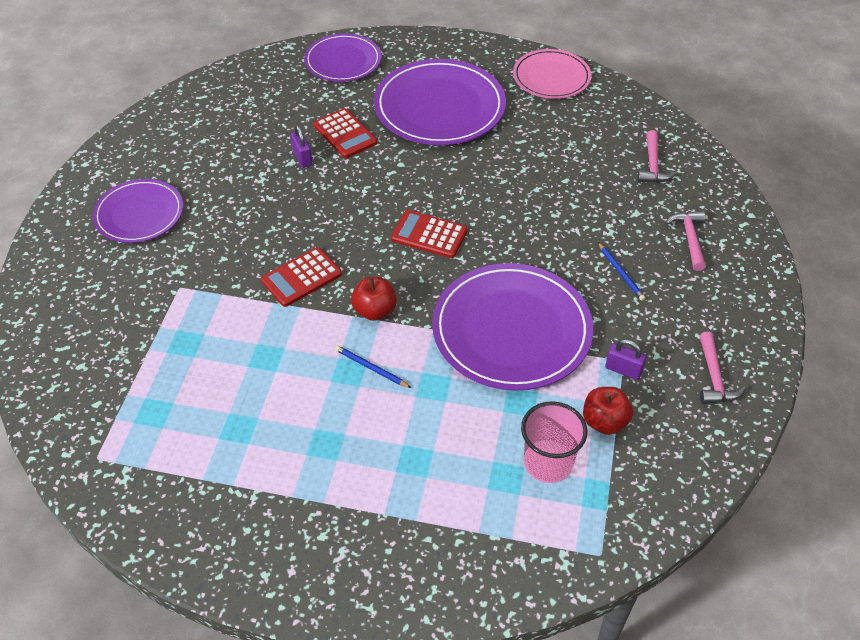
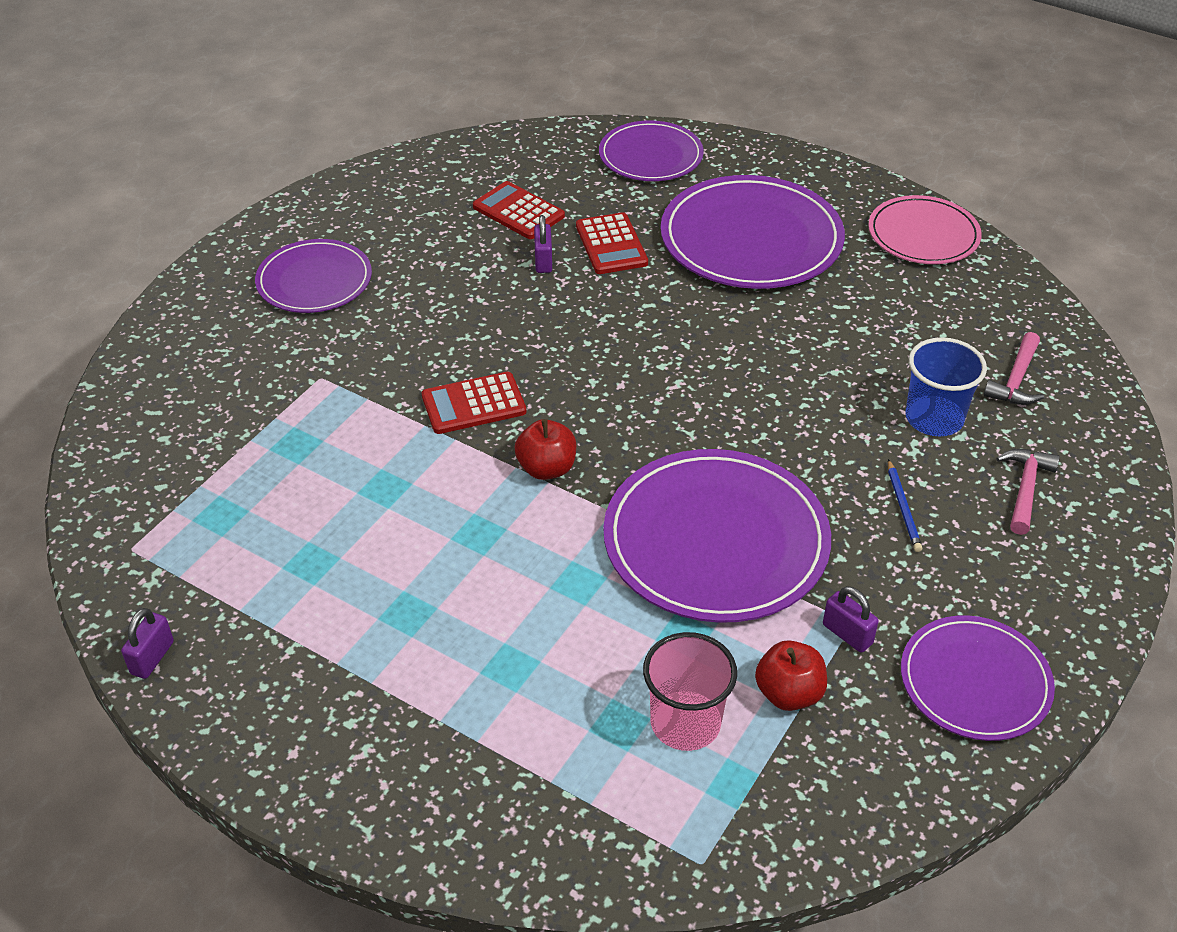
camera: 20 degrees right, 5 degrees down
blue pencil [335,345,411,388] -> none
red calculator [391,210,468,258] -> red calculator moved to [473,181,565,239]
pink hammer [699,332,746,404] -> purple plate [901,615,1055,741]
none -> purple padlock [121,608,174,679]
none -> blue cup [906,337,987,436]

